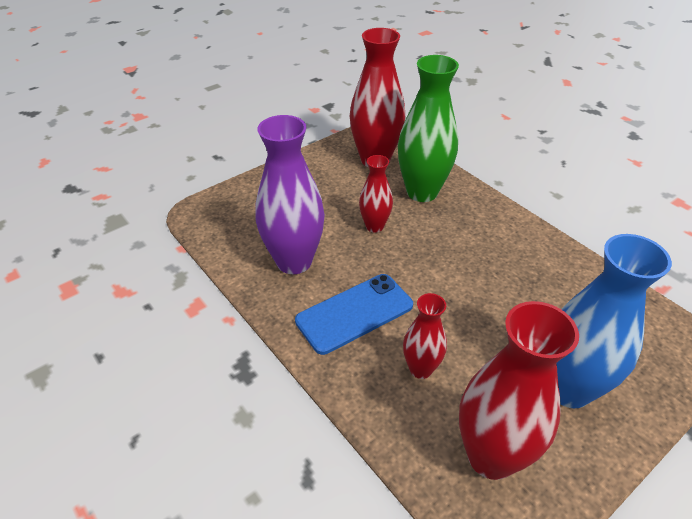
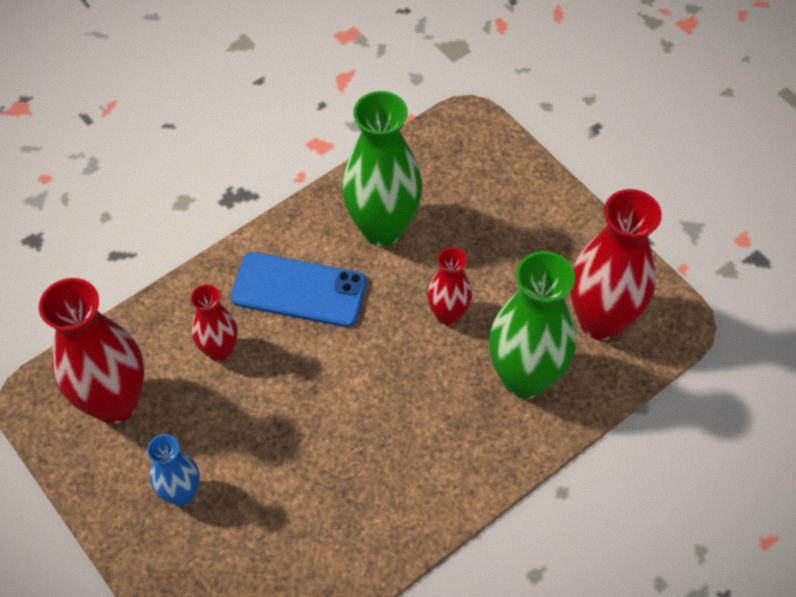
camera: 90 degrees right, 15 degrees up
purple vase [255,115,325,274] -> green vase [342,91,422,246]
blue phone [295,274,413,355] -> blue phone turned 45 degrees counterclockwise [231,252,367,327]
blue vase [556,234,672,408] -> blue vase [147,434,200,506], size x0.55

